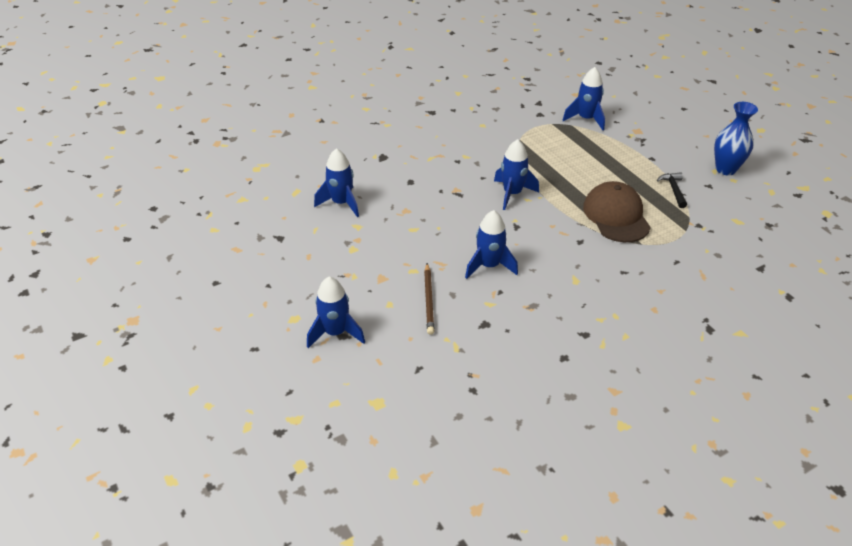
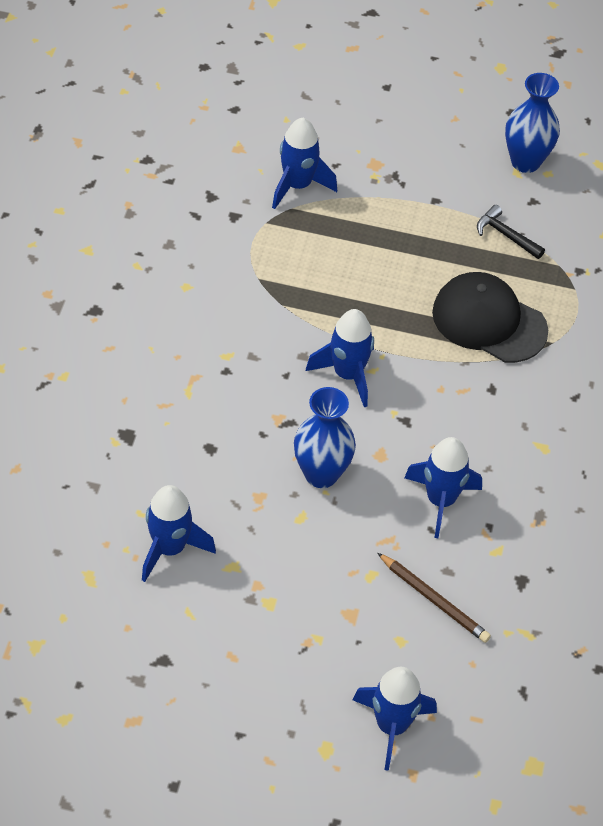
camera: 50 degrees left, 10 degrees up
brown cap [583,181,651,242] -> black cap [432,272,548,363]
none -> blue vase [294,387,356,488]

